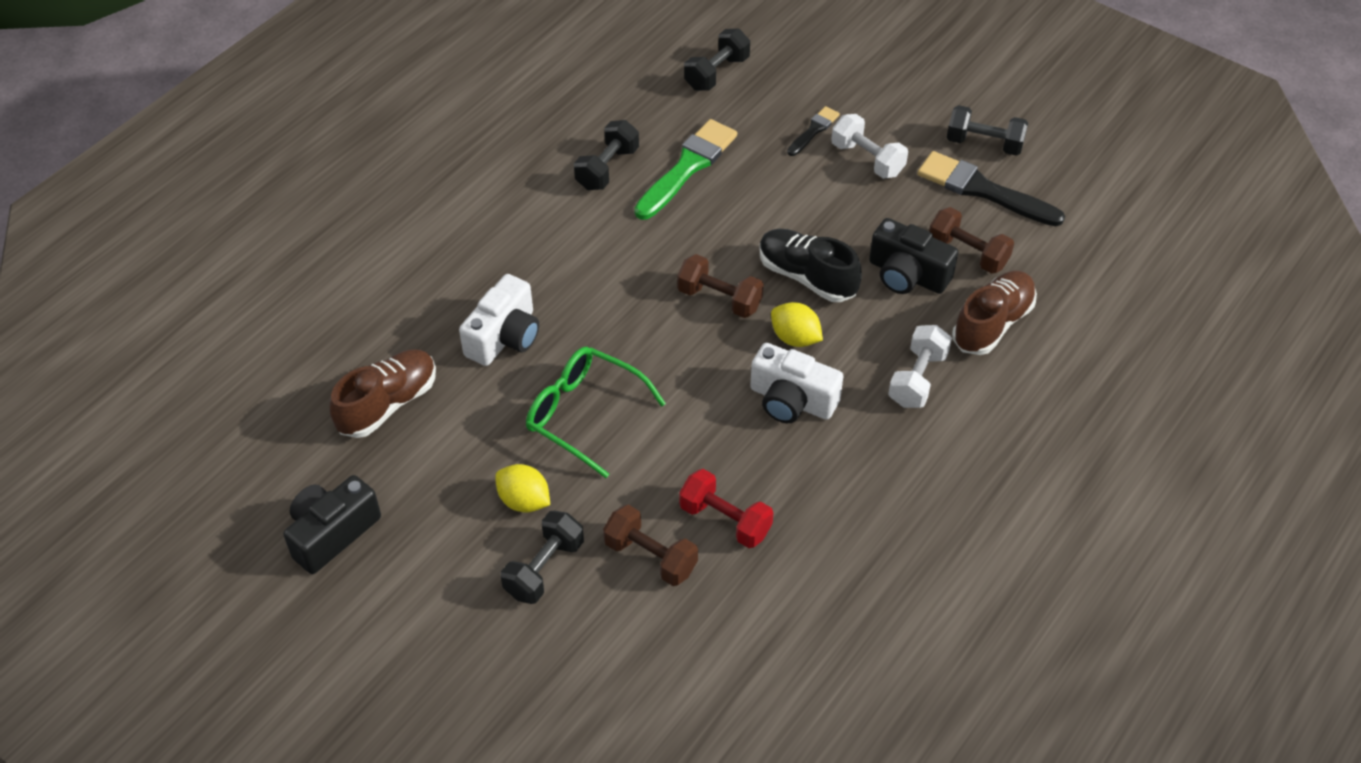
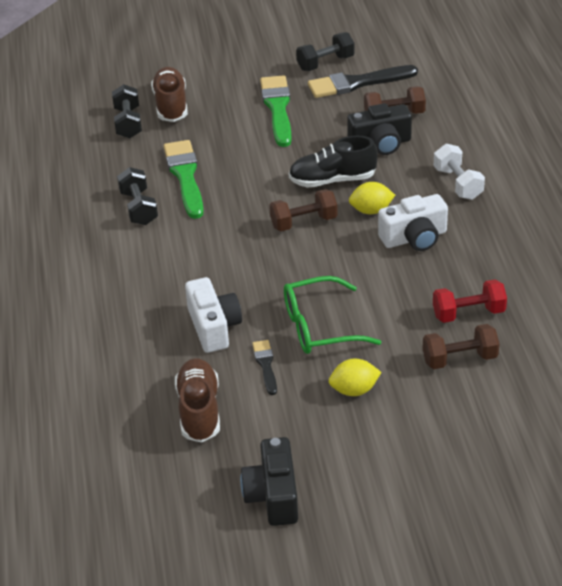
camera: 45 degrees left, 10 degrees down
black dumbbell [501,511,584,604] -> none
black brush [787,106,840,156] -> black brush moved to [252,340,277,395]
white dumbbell [831,114,908,179] -> green brush [260,75,292,147]
brown shoe [952,271,1037,355] -> brown shoe moved to [151,67,188,122]

